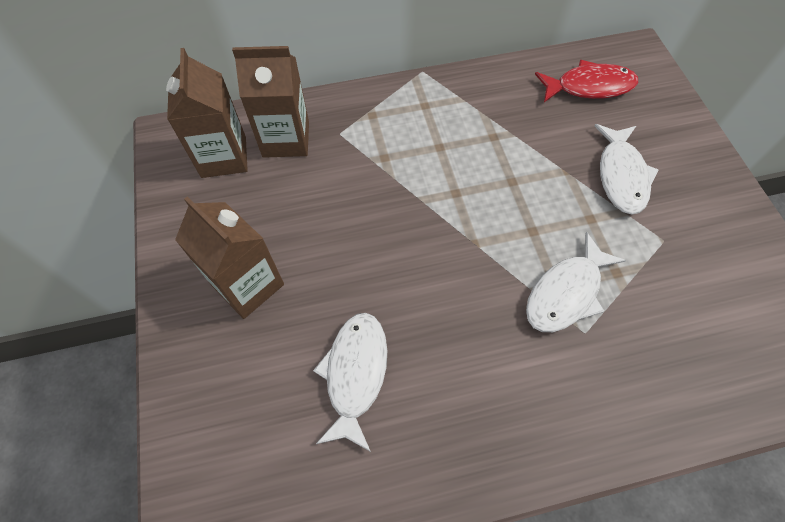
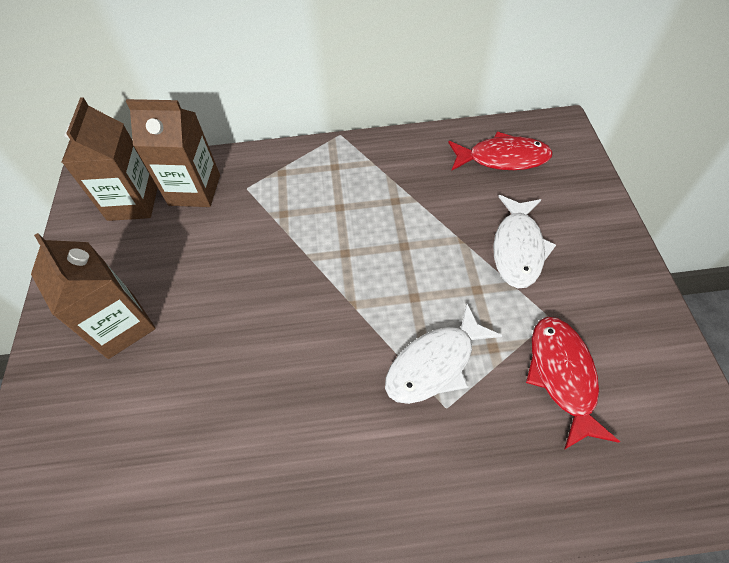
camera: 10 degrees right, 5 degrees down
white fish [313,313,387,452] -> none
none -> red fish [526,317,620,450]

